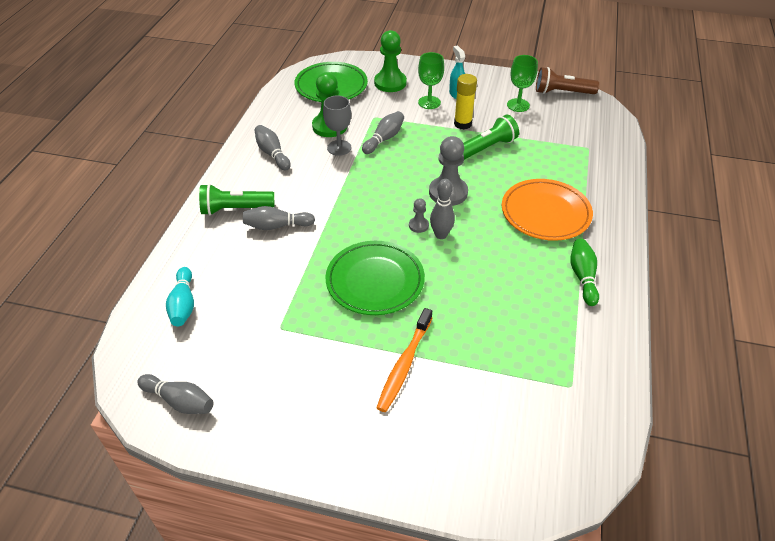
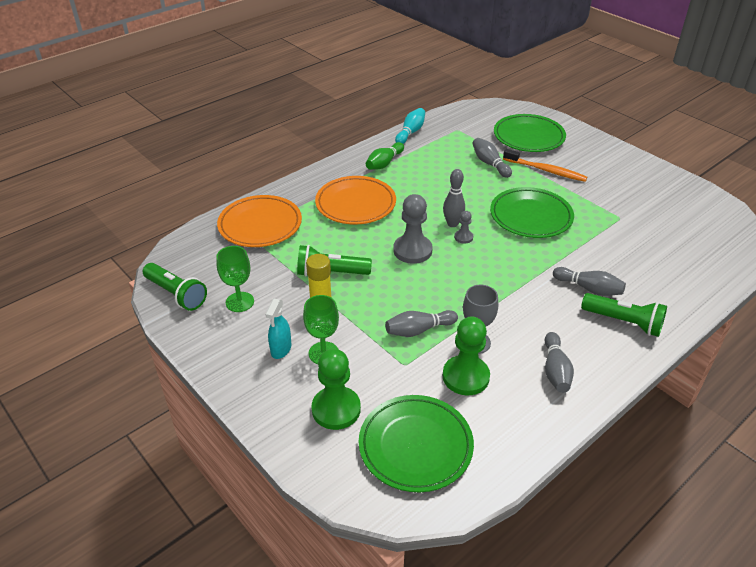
camera: 145 degrees left, 5 degrees down
grey bowling pin [137,374,214,414] -> grey bowling pin moved to [472,138,512,178]
turquoise bowling pin [166,267,194,326] -> turquoise bowling pin moved to [395,108,425,144]
orange toothbrush [376,308,432,412] -> orange toothbrush turned 60 degrees clockwise [503,149,587,182]
brown flashlight [536,67,599,94] -> green flashlight [143,263,207,311]
none -> orange plate [217,195,302,247]
none -> green plate [494,114,566,152]

